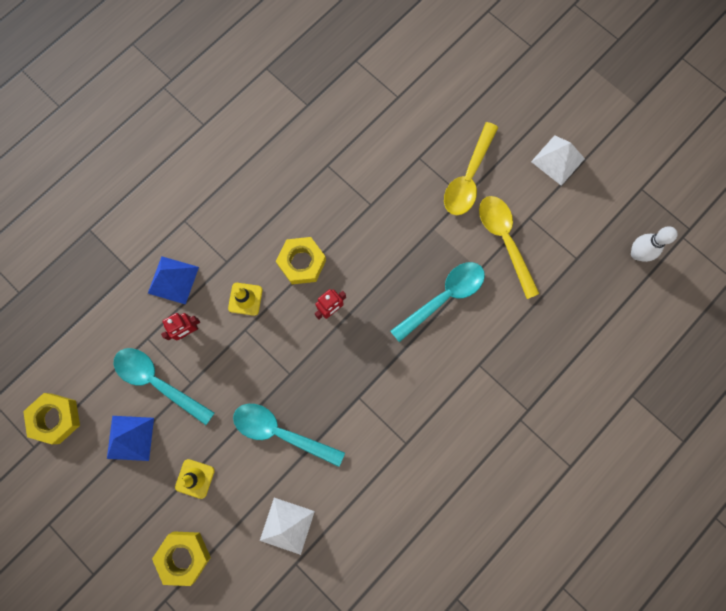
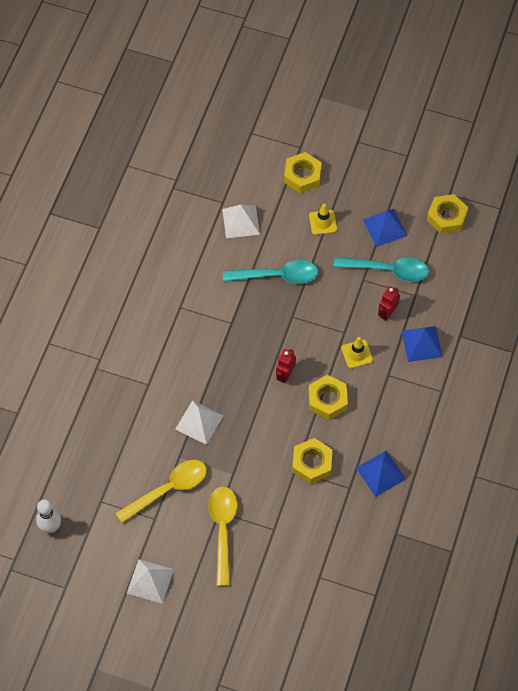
camera: 155 degrees right, 15 degrees down
turquoise spoon [390,262,485,342] -> white pyramid [175,400,224,445]
yellow spoon [479,196,540,299] -> yellow spoon turned 75 degrees counterclockwise [116,460,207,523]
none -> yellow nut [292,438,333,484]
none -> blue pyramid [356,451,406,497]

